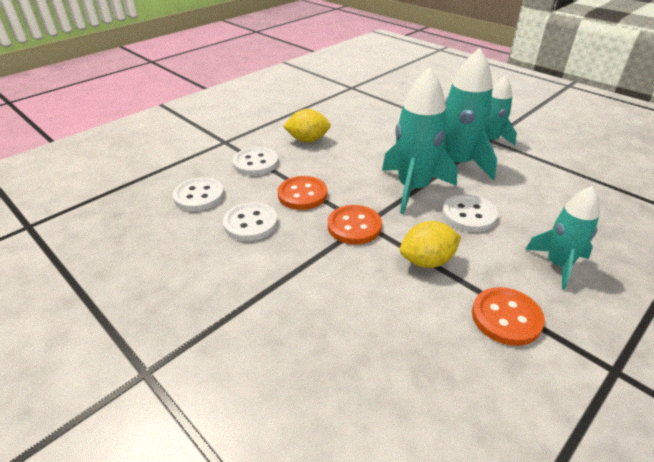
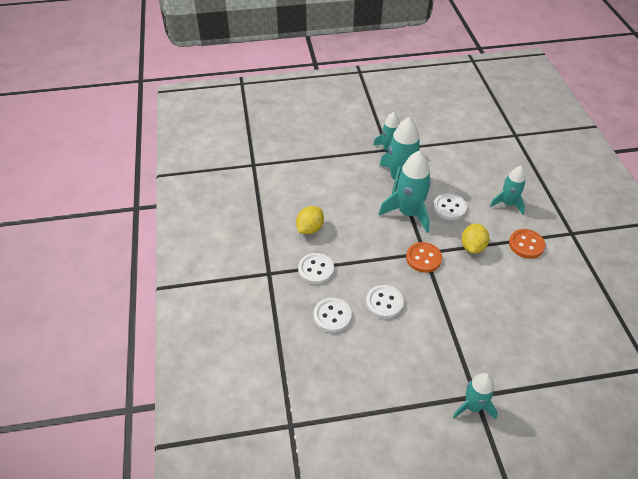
camera: 55 degrees left, 10 degrees up
orange button [278,176,328,210] -> none
none -> turquoise rocket [453,373,498,420]

